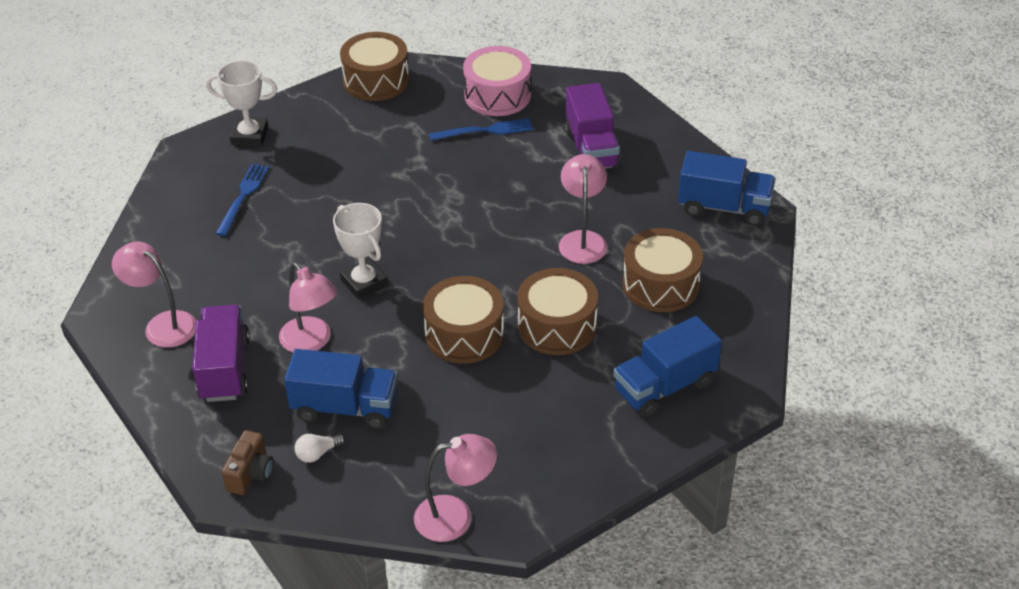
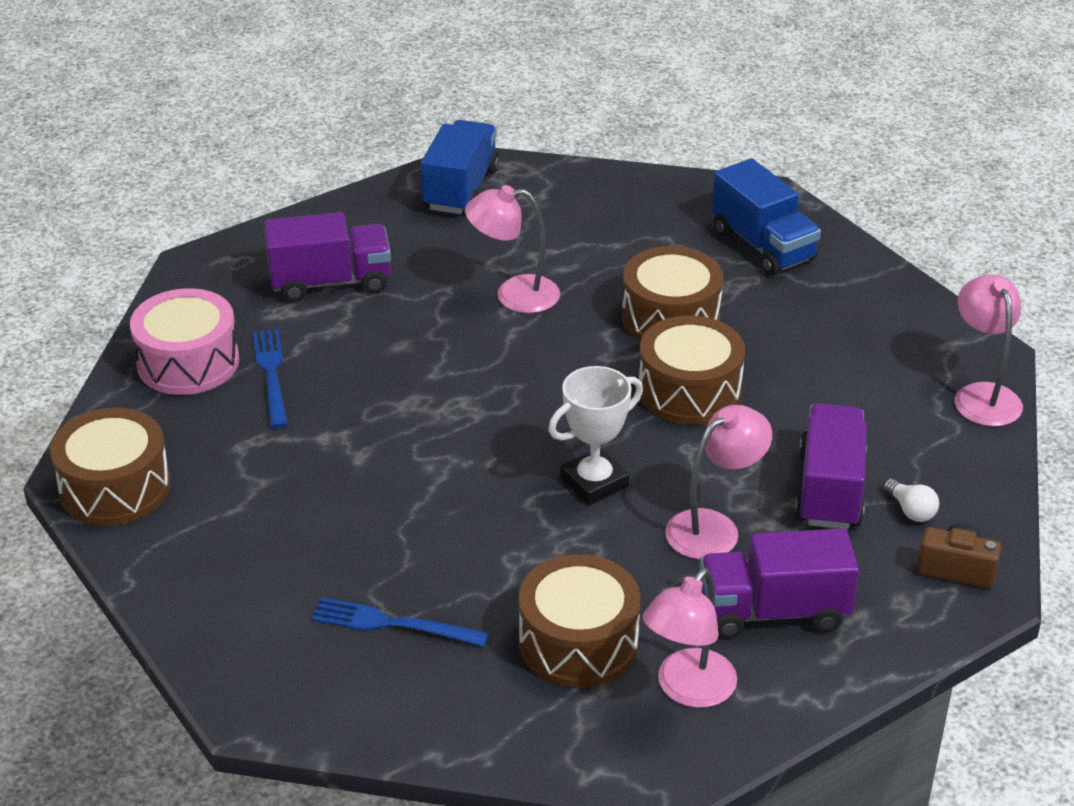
camera: 90 degrees left, 5 degrees down
white trophy [206,60,277,146] -> none
blue truck [284,349,398,429] -> purple truck [795,403,867,529]
brown drum [623,228,703,312] -> brown drum moved to [519,554,641,688]

